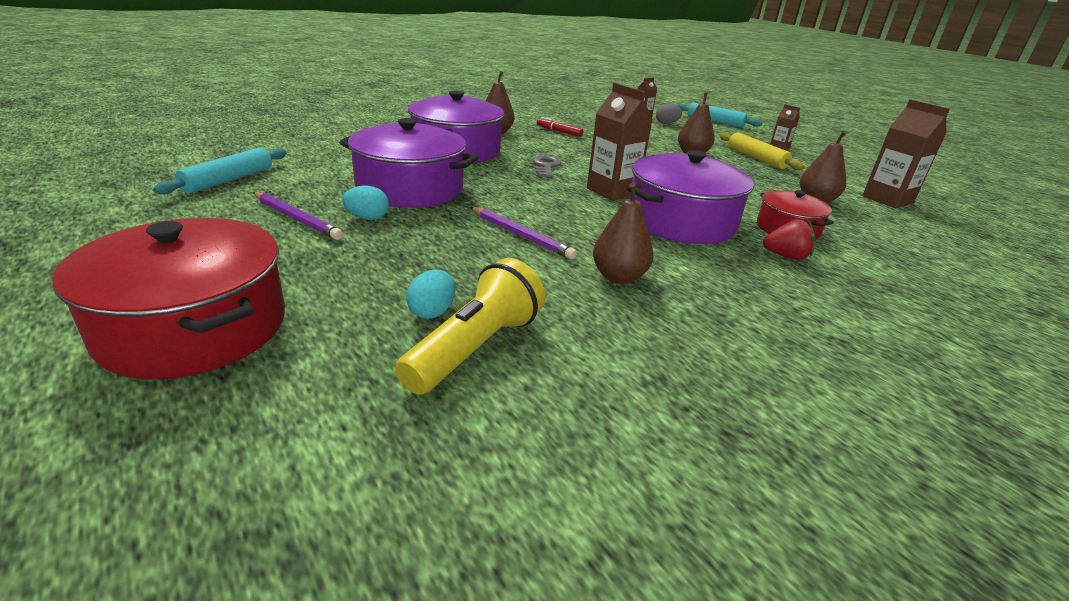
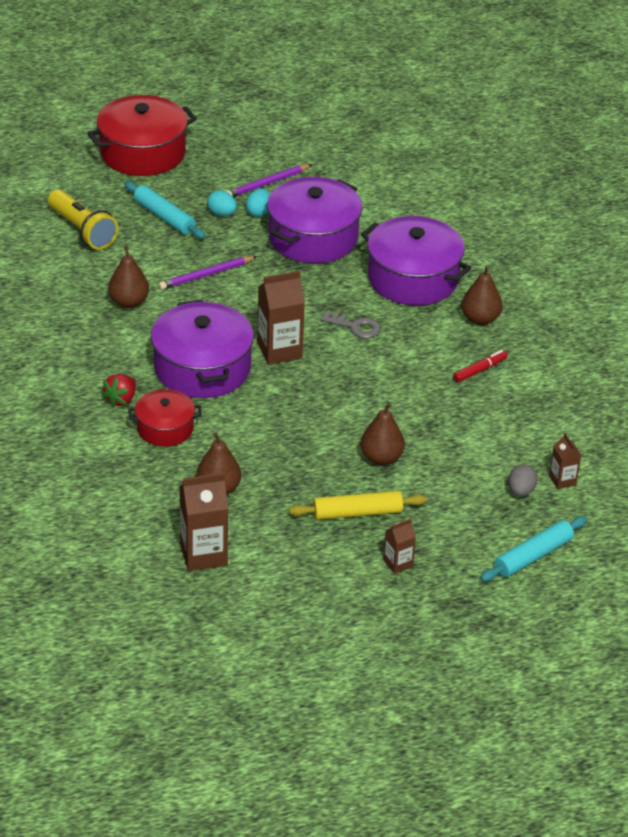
camera: 110 degrees right, 10 degrees up
turquoise rolling pin [153,147,287,195] -> turquoise rolling pin moved to [125,181,205,239]
turquoise egg [406,270,455,319] -> turquoise egg moved to [207,190,237,216]

